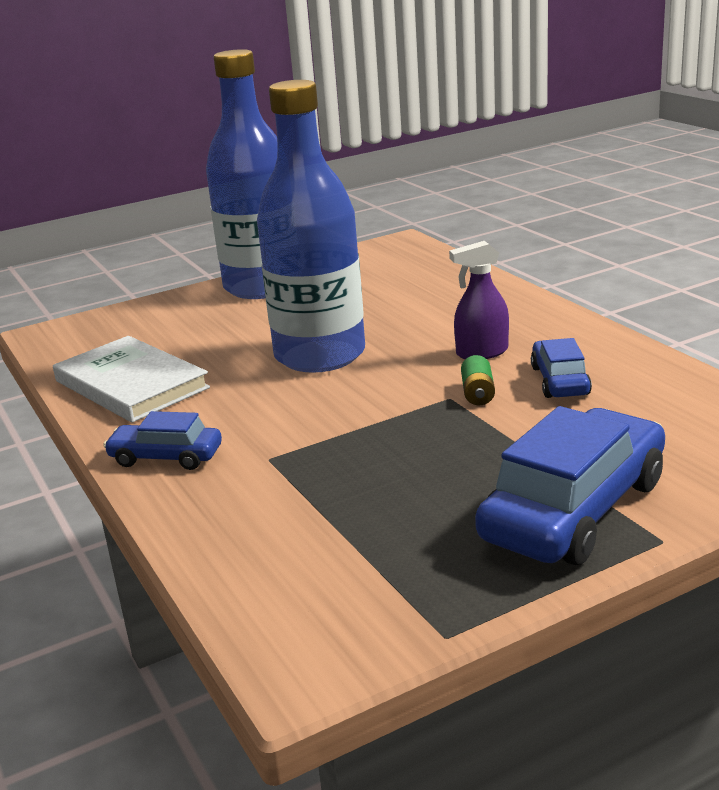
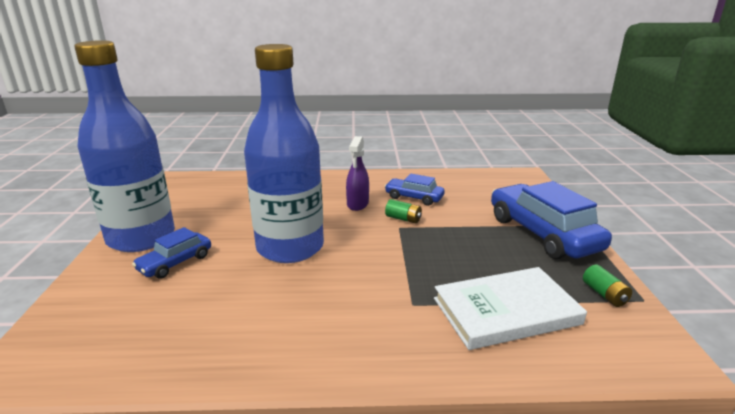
camera: 65 degrees left, 0 degrees up
white book [53,336,210,423] -> white book moved to [434,267,587,350]
blue car [103,411,222,470] -> blue car moved to [132,227,211,279]
none -> green battery [583,265,632,307]

